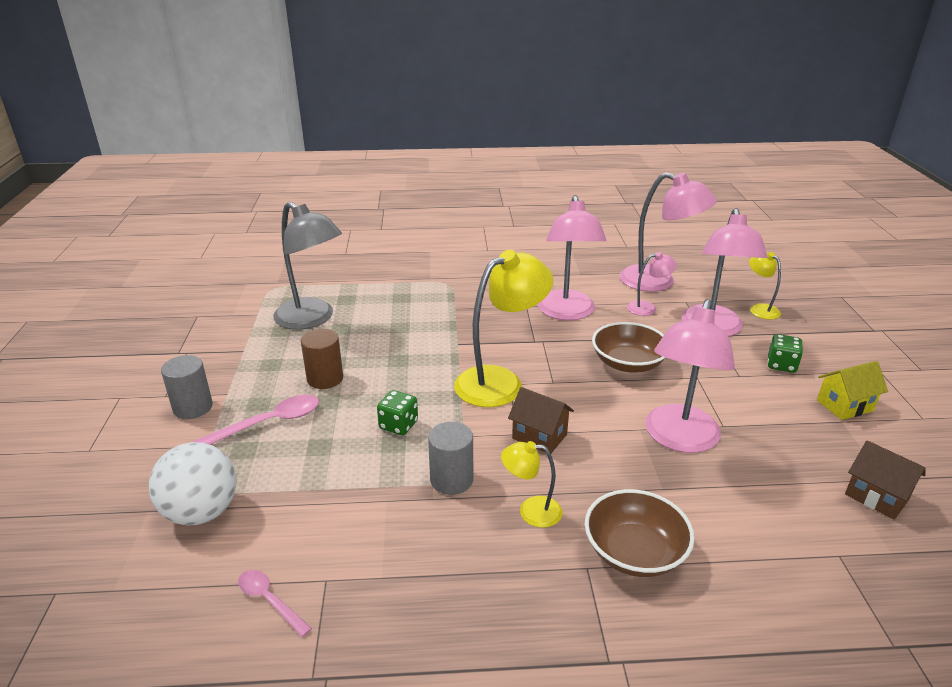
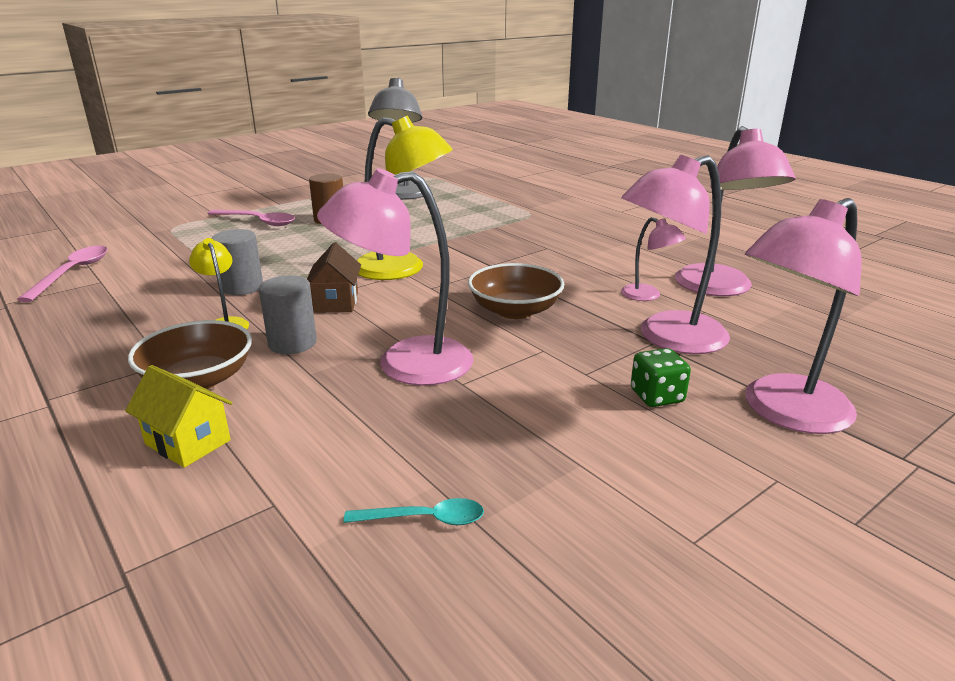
camera: 55 degrees right, 5 degrees down
white ball [149,442,236,526] -> none
grey cylinder [161,355,213,419] -> grey cylinder moved to [259,275,317,354]
pink spoon [238,570,312,637] -> pink spoon [17,246,108,302], size x1.61
green dice [377,390,418,435] -> none
pink lamp [537,195,607,320] -> pink lamp moved to [745,198,862,434]
yellow lamp [749,252,781,320] -> none
yellow house [817,361,888,420] -> yellow house moved to [125,365,232,468]
brown house [845,440,925,520] -> turquoise spoon [343,498,484,525]

